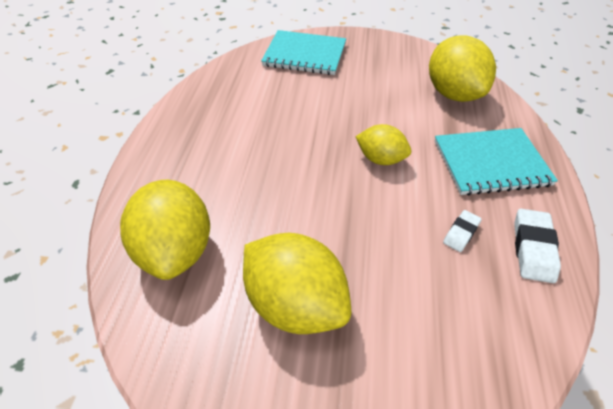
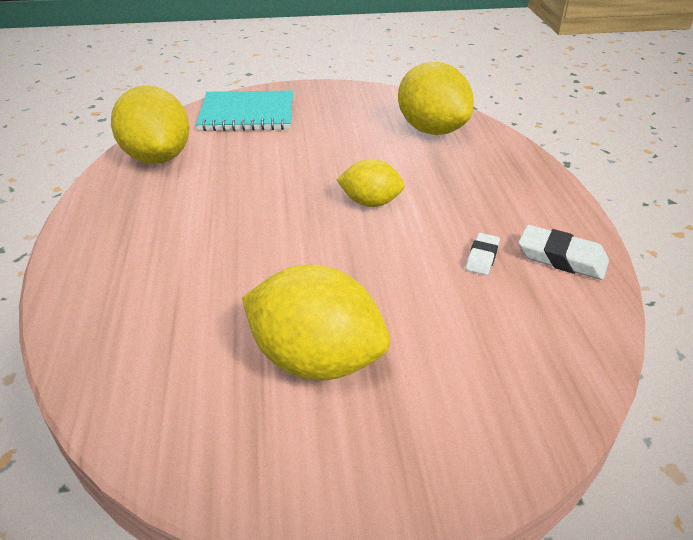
camera: 15 degrees left, 10 degrees down
yellow lemon [120,180,210,280] -> yellow lemon moved to [111,86,189,164]
turquoise notebook [435,128,558,196] -> none
white eraser [514,209,561,283] -> white eraser turned 60 degrees counterclockwise [518,225,609,280]

